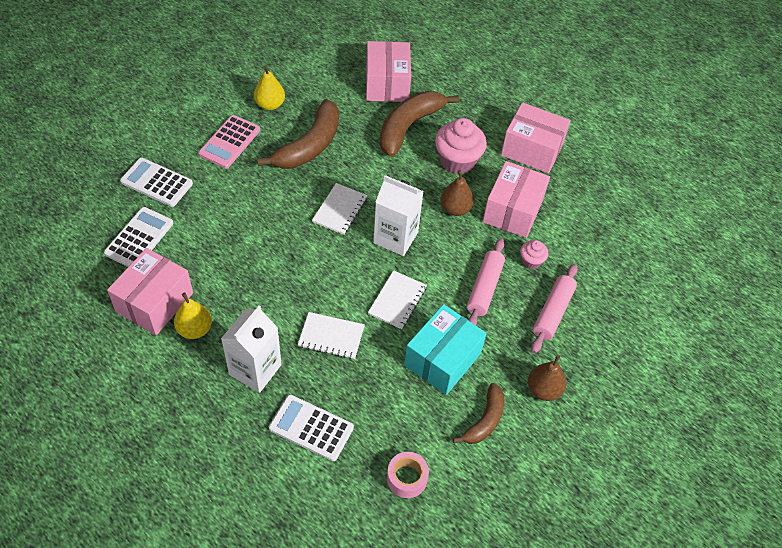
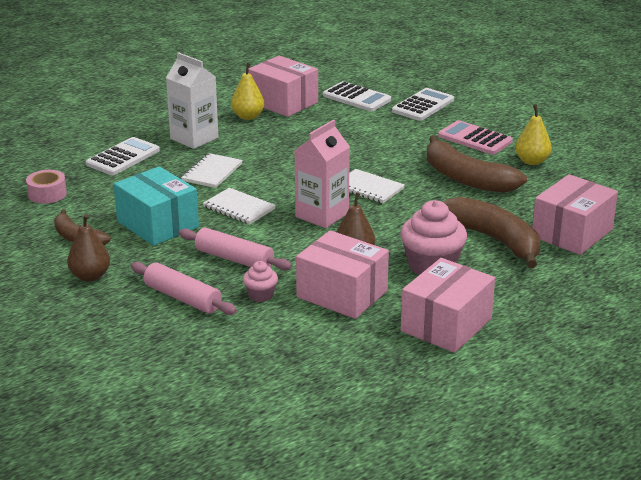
camera: 105 degrees right, 25 degrees down
pink box [366,41,411,102] -> pink box turned 60 degrees counterclockwise [532,174,618,255]
white carton [373,175,424,256] -> pink carton [294,120,350,228]

